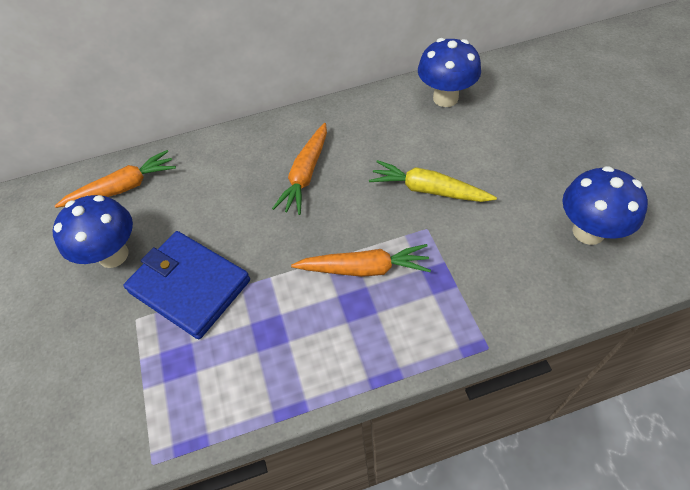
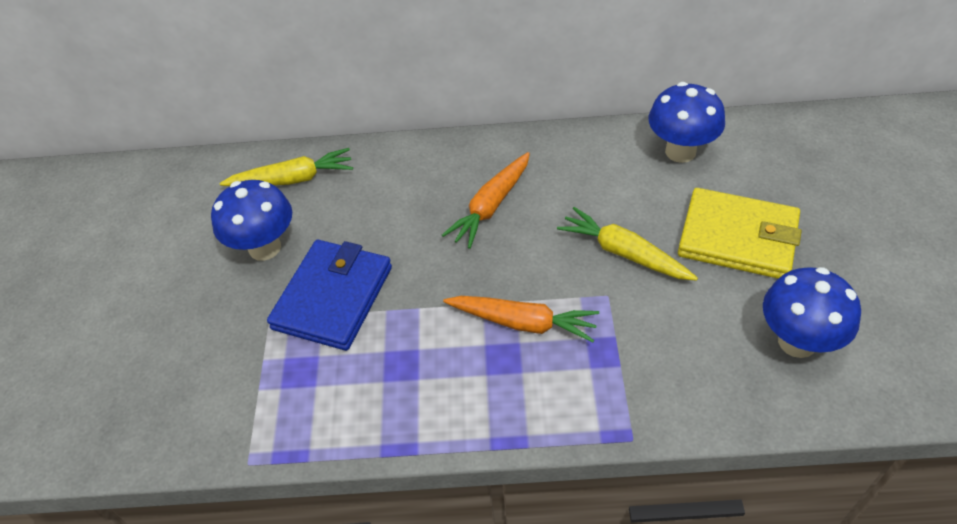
camera: 15 degrees right, 5 degrees down
orange carrot [55,150,176,208] -> yellow carrot [219,148,353,186]
blue wallet [123,231,250,339] -> blue wallet turned 60 degrees clockwise [267,240,392,351]
none -> yellow wallet [678,188,802,279]

